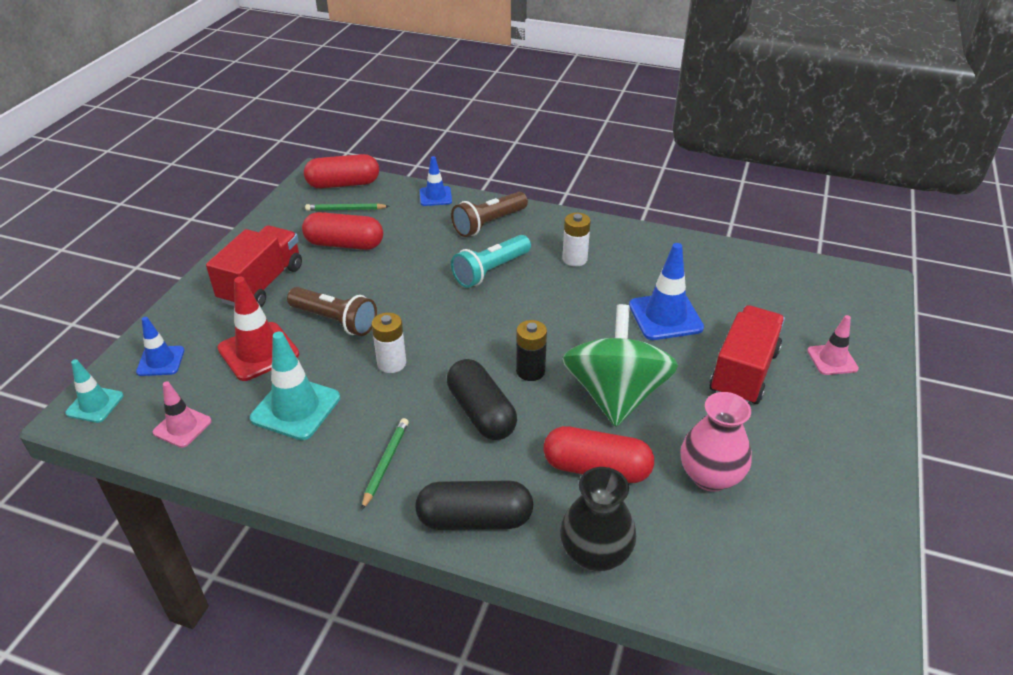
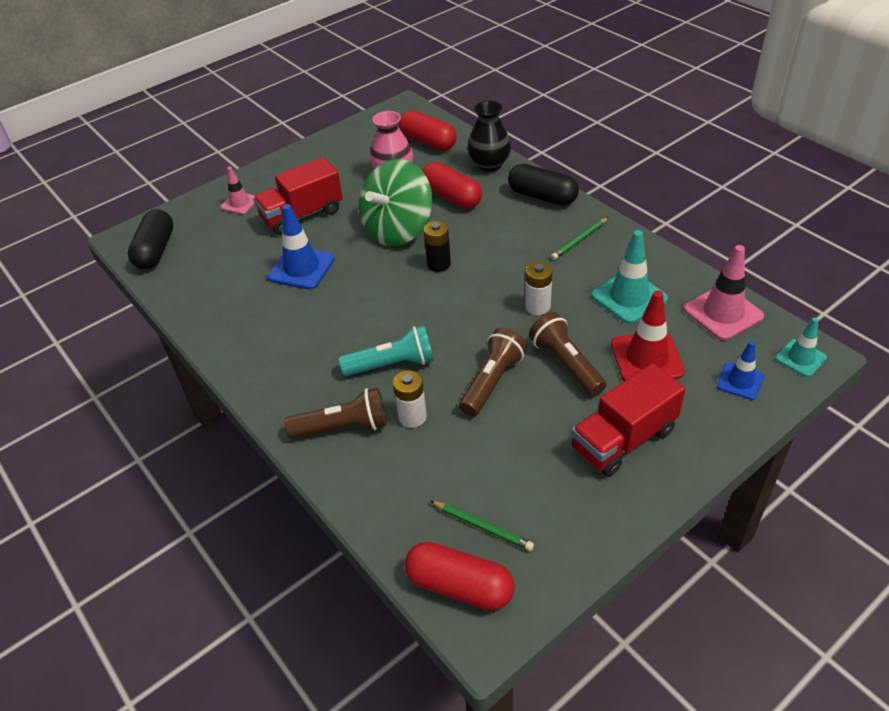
camera: 145 degrees left, 5 degrees up
pink traffic cone [153,381,212,448] -> pink traffic cone [684,245,764,340], size x1.64
red capsule [302,212,383,250] -> red capsule moved to [399,110,457,151]
blue traffic cone [420,156,452,206] -> none
black capsule [447,359,517,440] -> black capsule moved to [128,209,173,270]
white battery [562,213,591,267] -> white battery moved to [393,370,427,428]
none -> brown flashlight [459,328,527,416]

